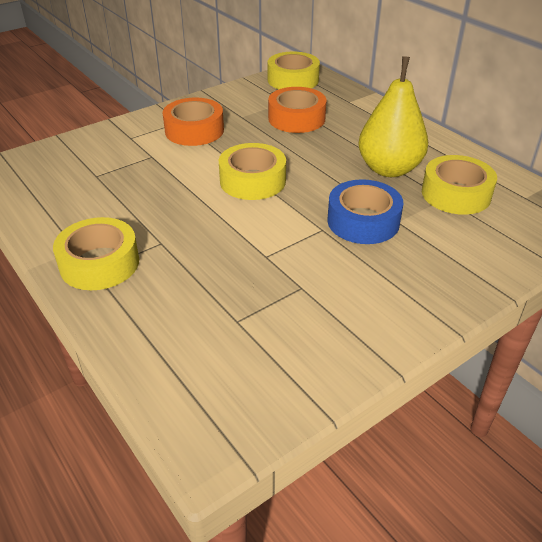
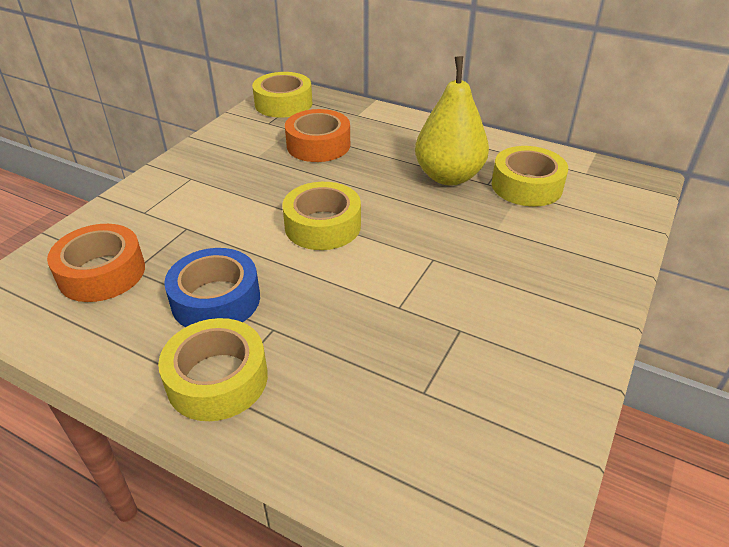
camera: 25 degrees left, 0 degrees up
orange tape [163,98,224,146] -> orange tape moved to [47,224,145,302]
blue tape [327,179,404,244] -> blue tape moved to [164,248,260,327]

